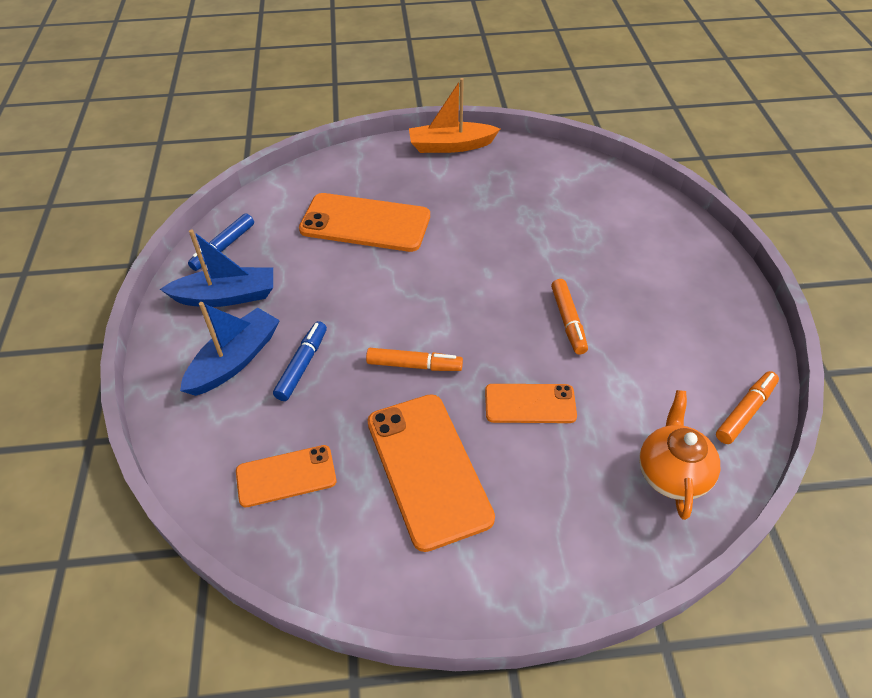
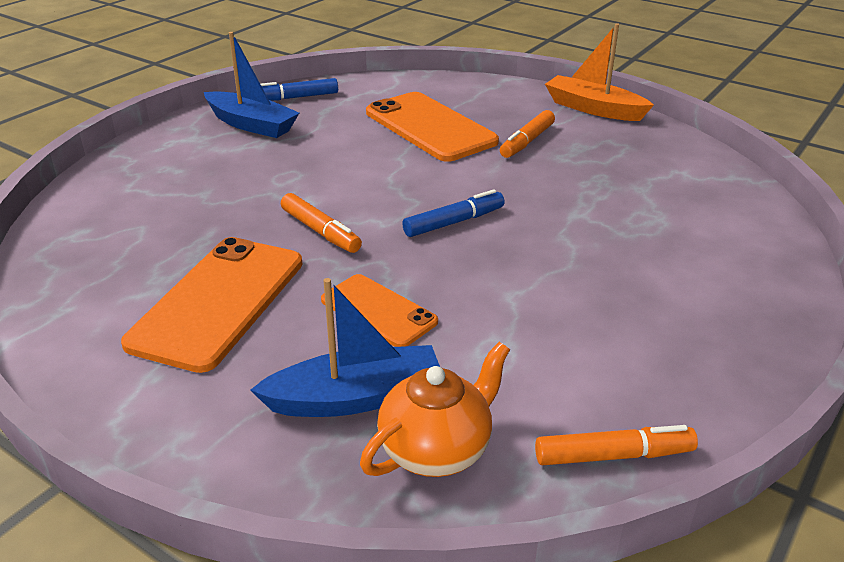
camera: 40 degrees right, 15 degrees down
blue boat [180,302,280,396] -> blue boat moved to [250,278,440,417]
orange phone [236,445,336,507] -> none
blue marker [273,321,327,401] -> blue marker moved to [402,189,505,237]
orange marker [551,279,588,355] -> orange marker moved to [500,110,555,158]

